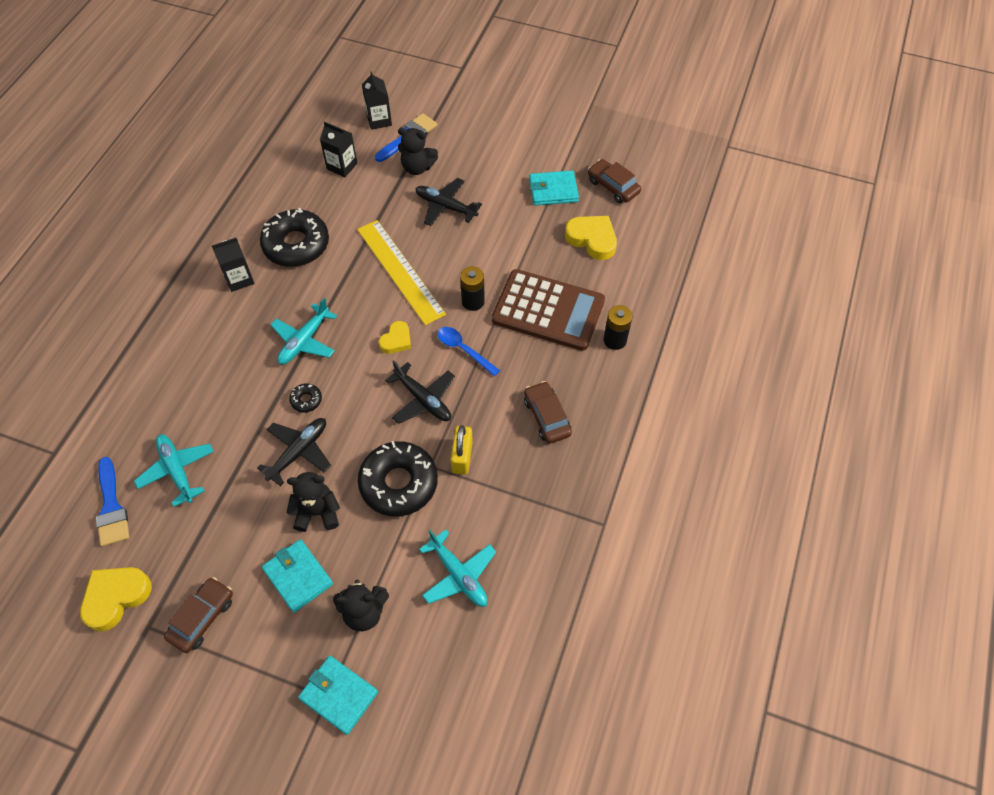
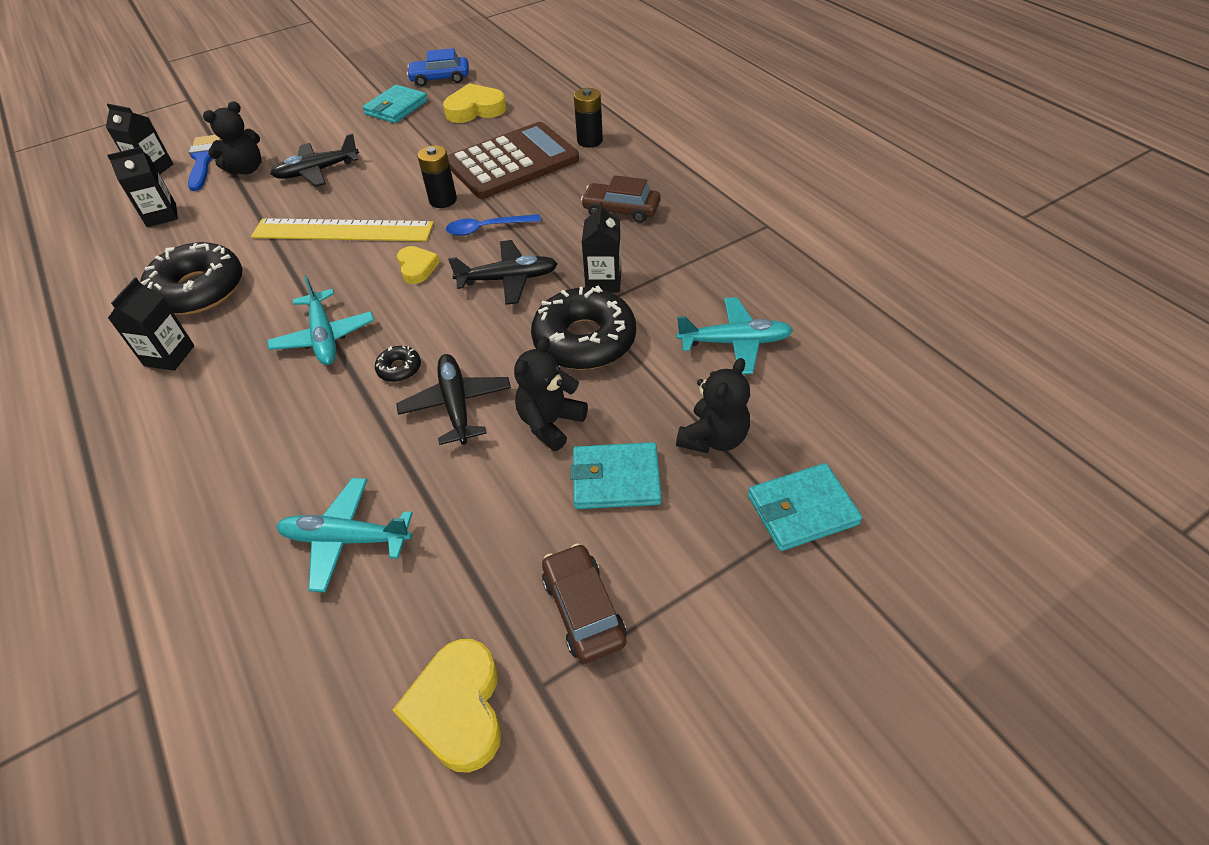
camera: 50 degrees left, 10 degrees down
blue brush [96,457,129,547] -> none
yellow padlock [451,425,473,475] -> black carton [582,202,621,292]
brown car [588,159,641,203] -> blue car [407,48,469,87]

